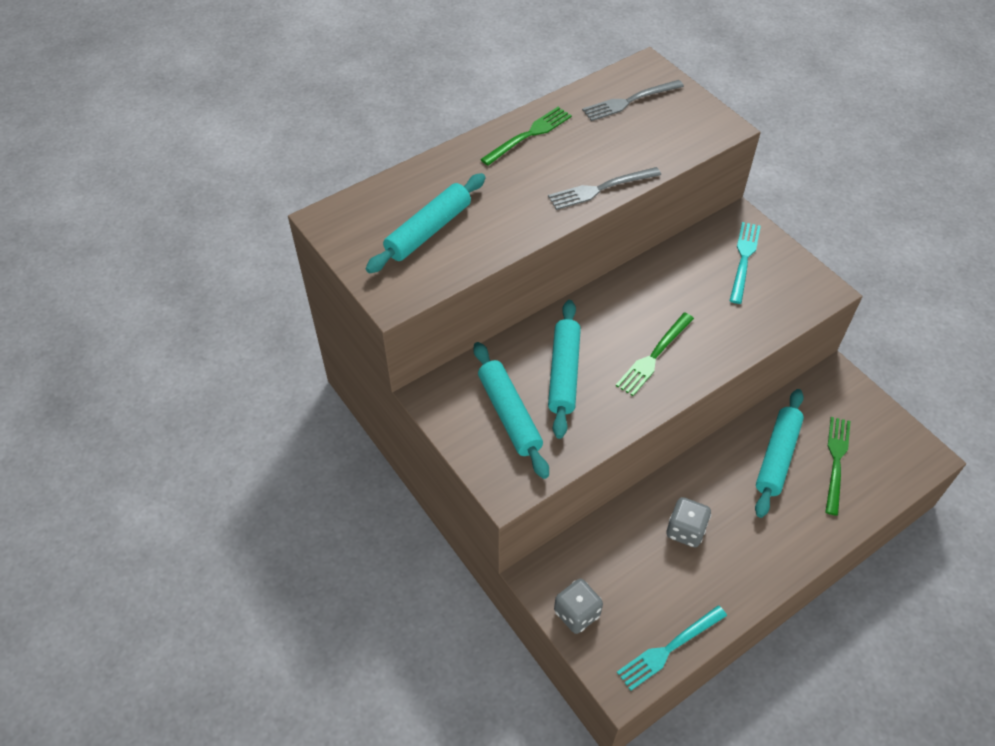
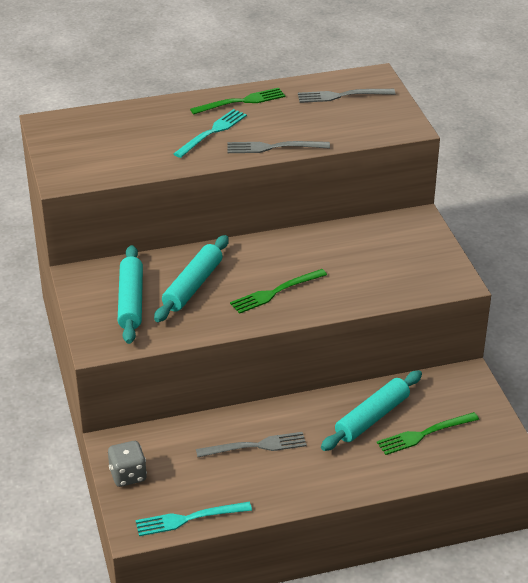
camera: 20 degrees right, 15 degrees down
turquoise rolling pin [366,173,486,273] -> none
grey dice [666,497,711,547] -> grey fork [196,432,307,457]
turquoise fork [730,222,761,304] -> turquoise fork moved to [173,109,247,158]
green fork [825,417,850,516] -> green fork turned 150 degrees counterclockwise [377,412,479,455]

